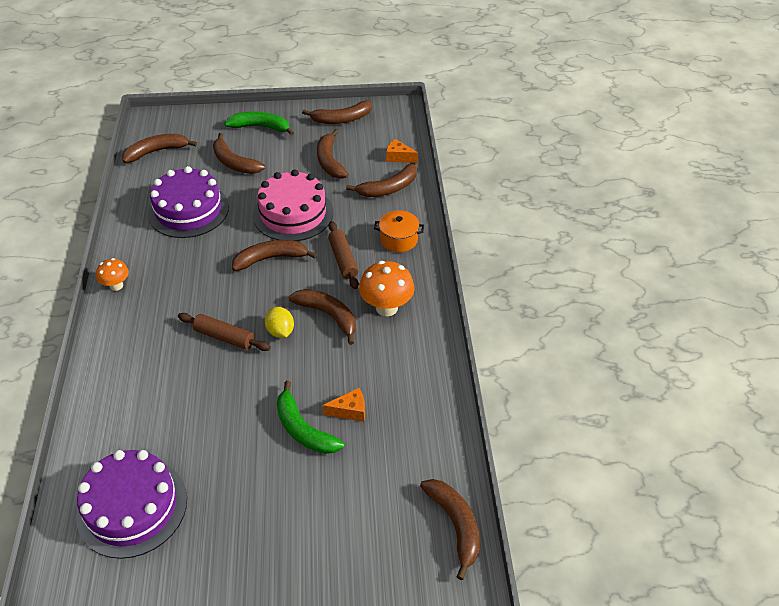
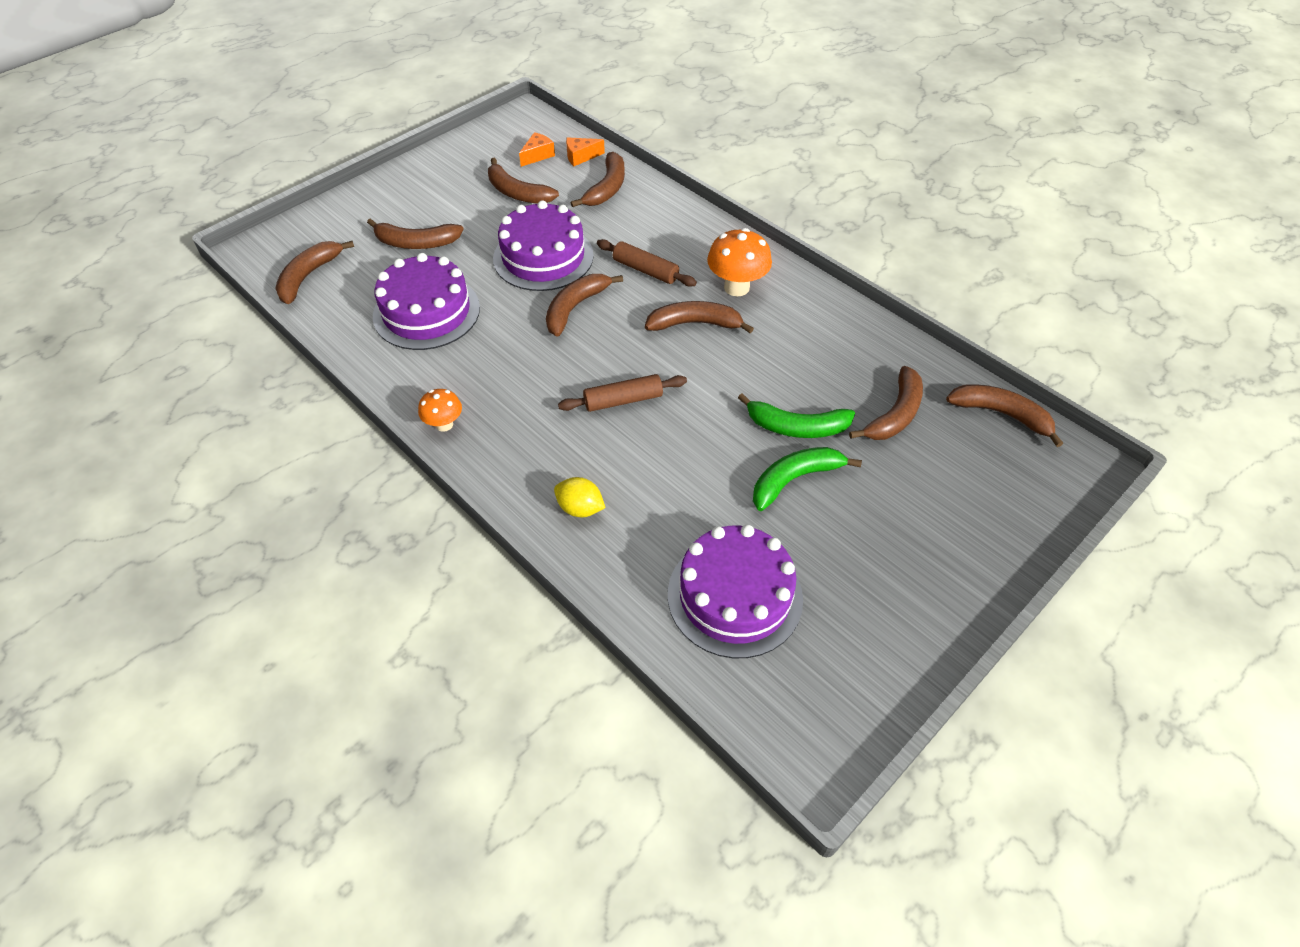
camera: 40 degrees left, 5 degrees up
green banana [224,111,294,136] -> green banana moved to [753,447,862,511]
pink cake [253,170,333,241] -> purple cake [493,200,594,291]
yellow lemon [265,307,294,338] -> yellow lemon moved to [554,477,606,517]
brown banana [302,101,372,124] -> brown banana moved to [849,366,923,440]
orange cheese [322,388,365,422] -> orange cheese moved to [519,132,555,167]
orange pot [374,210,424,252] -> none

